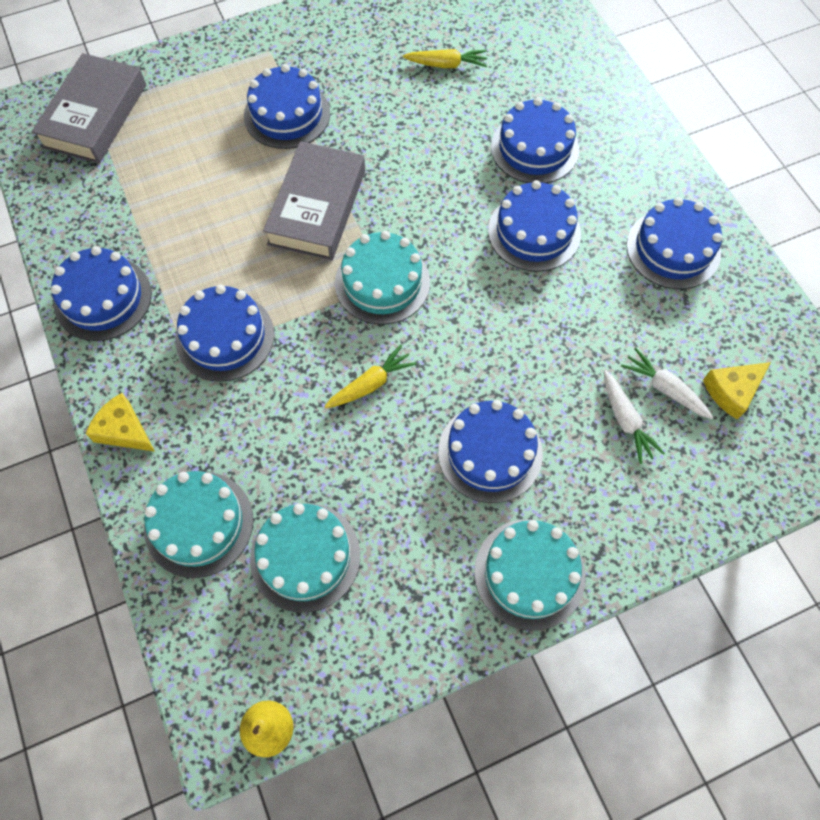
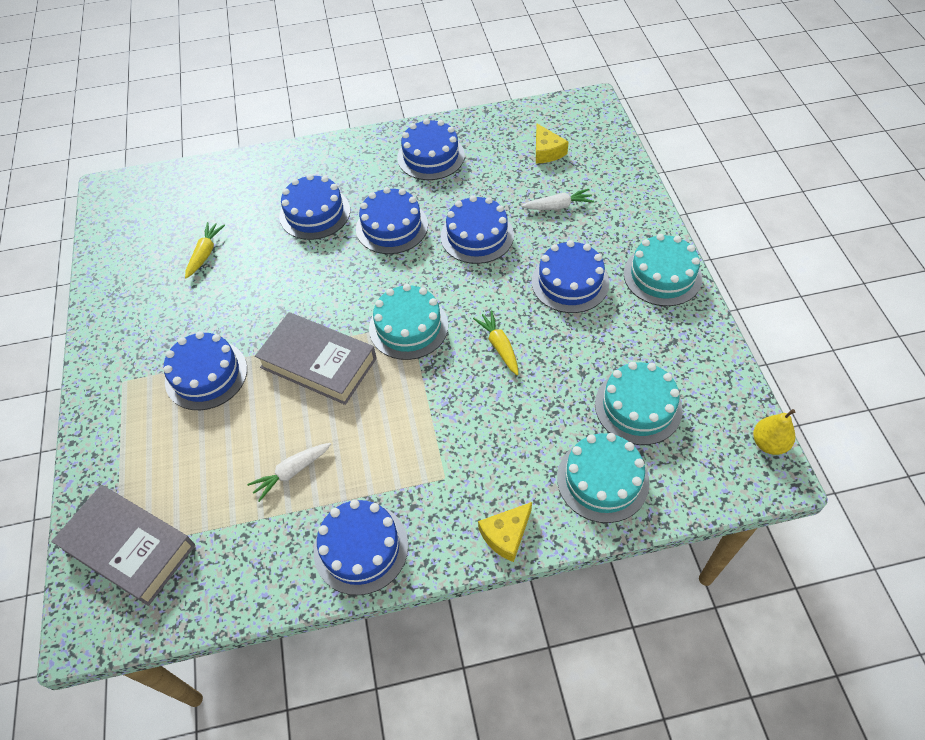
camera: 75 degrees left, 10 degrees down
blue cake [175,284,274,382] -> blue cake moved to [441,195,514,264]
white carrot [621,348,713,419] -> white carrot moved to [247,443,331,502]

